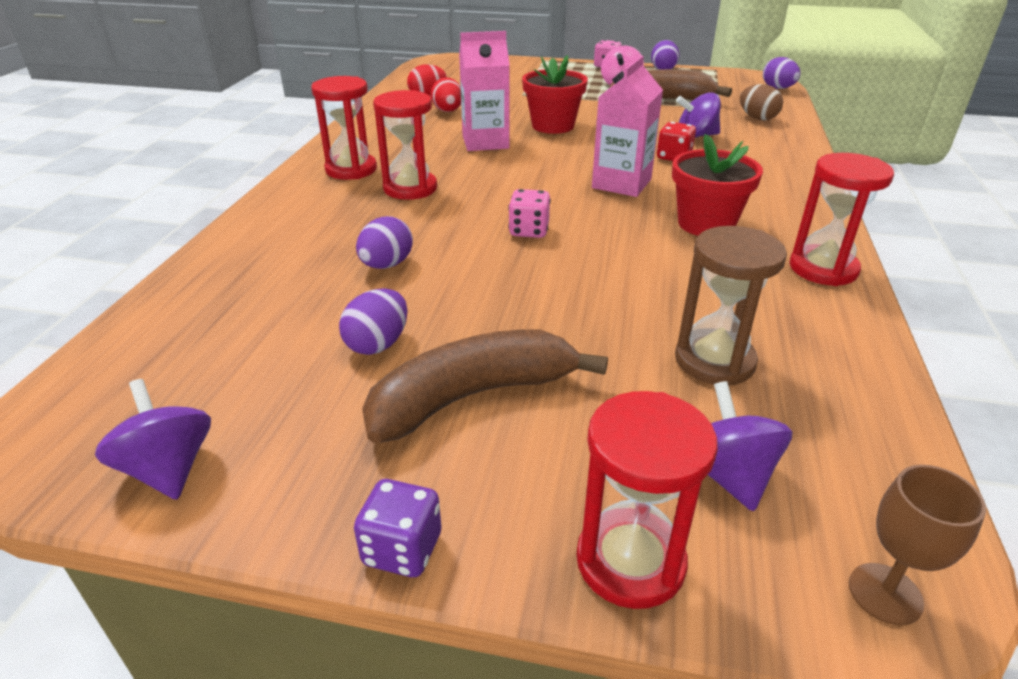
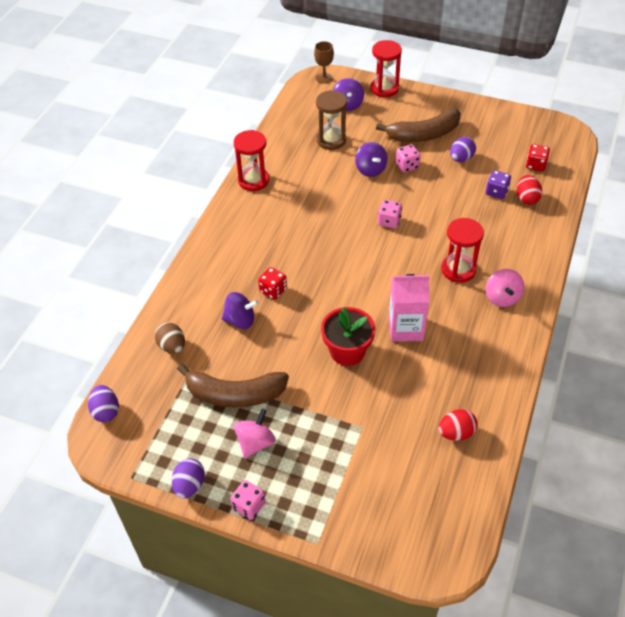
camera: 170 degrees left, 15 degrees up
purple spinning top [95,379,211,500] -> purple spinning top moved to [355,142,387,177]
red hourglass [311,76,377,180] -> pink spinning top [486,269,524,307]
purple dice [354,479,441,577] -> purple dice moved to [486,170,511,199]
purple egg [356,216,413,269] -> none
red egg [431,77,461,112] -> red egg moved to [517,175,542,205]
pink carton [592,56,663,197] -> none
red flower pot [672,134,763,236] -> none
none -> pink dice [396,144,420,172]
none -> red dice [526,144,550,171]

